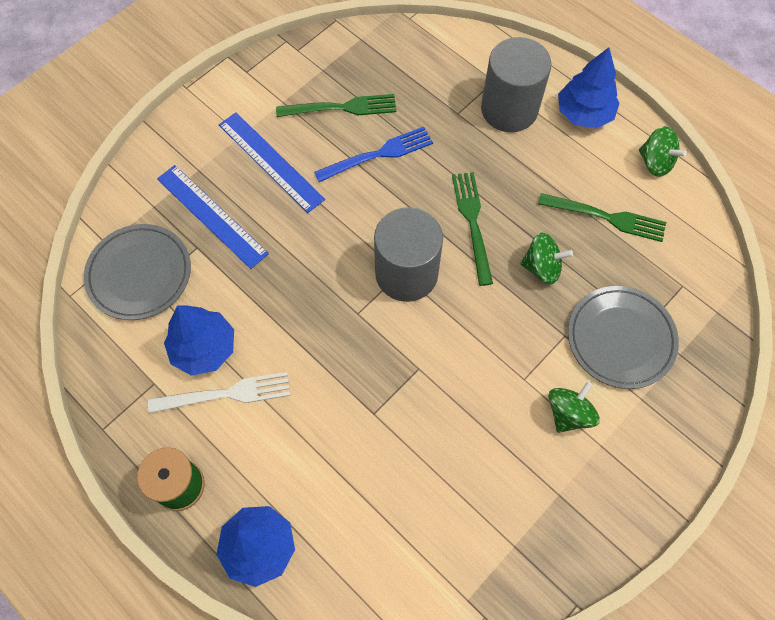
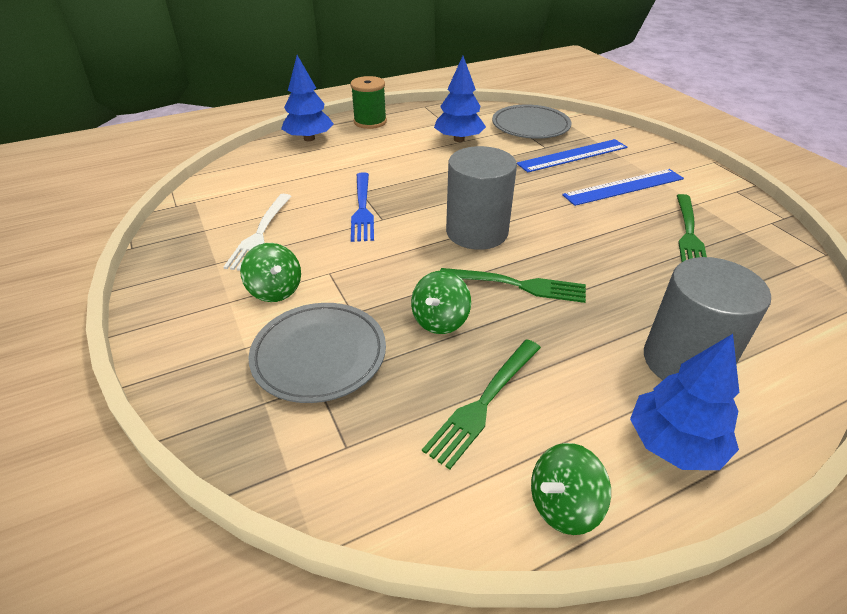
camera: 110 degrees right, 25 degrees down
white fork [148,372,291,414] -> white fork moved to [224,194,292,271]
blue fork [314,127,433,182] -> blue fork moved to [351,172,374,242]

